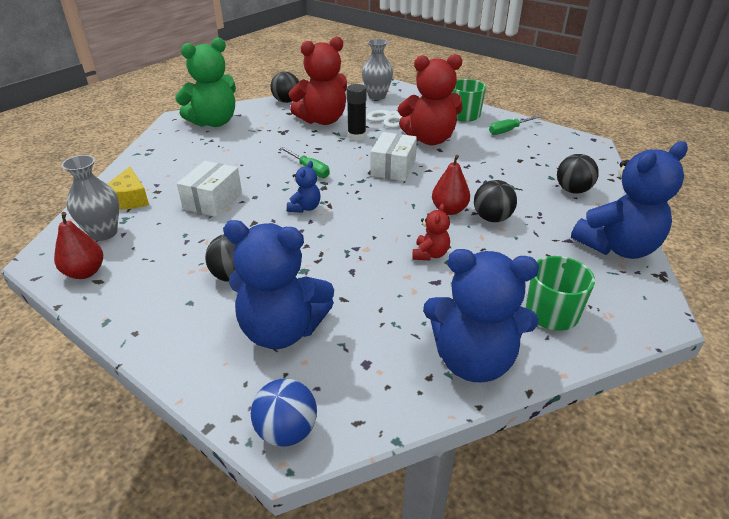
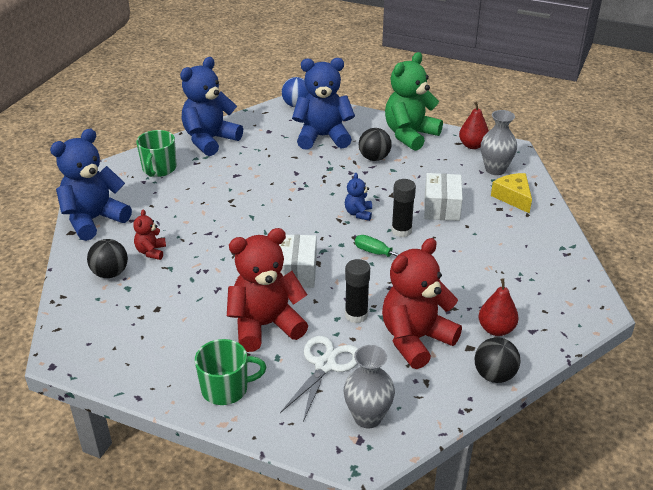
camera: 165 degrees right, 0 degrees up
green teddy bear [175,37,236,127] -> green teddy bear moved to [385,52,443,151]
red teddy bear [413,204,450,260] -> red teddy bear moved to [133,209,166,260]
blue teddy bear [423,249,539,382] -> blue teddy bear turned 45 degrees counterclockwise [180,57,243,156]
red pear [432,155,470,215] -> red pear moved to [478,278,519,336]
black ball [474,180,517,222] -> none
green screwdriver [489,115,542,135] -> none
none -> black glue stick [392,179,416,238]

